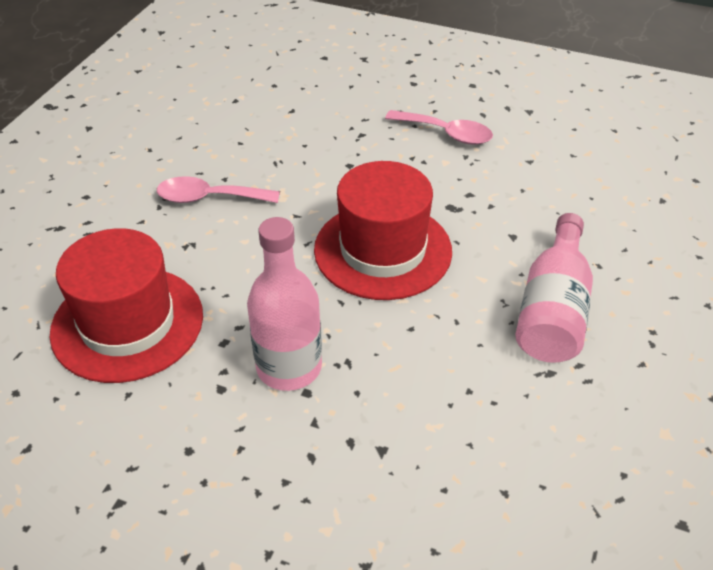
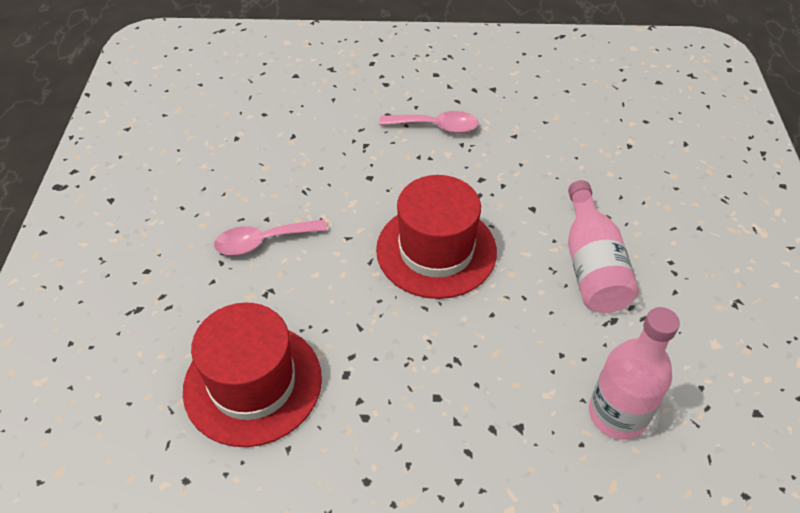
camera: 20 degrees left, 5 degrees up
pink bottle [247,217,322,391] -> pink bottle moved to [589,307,680,440]

